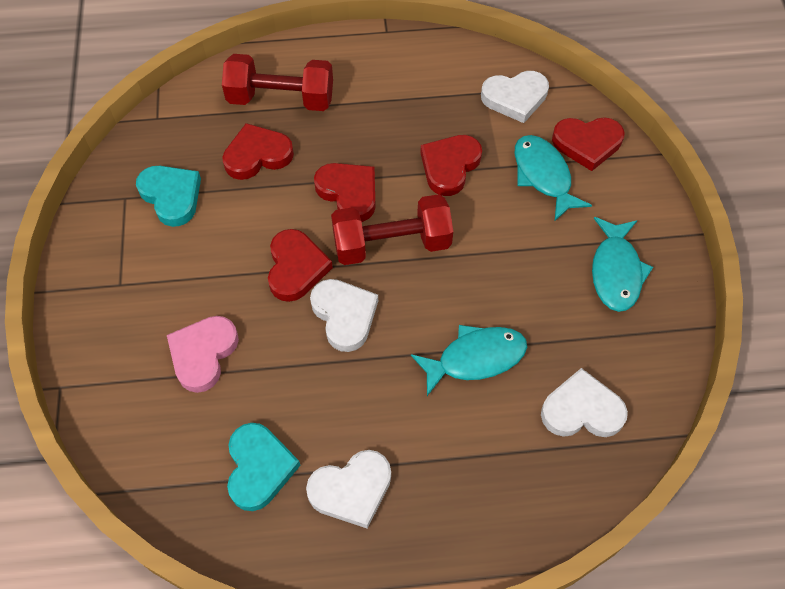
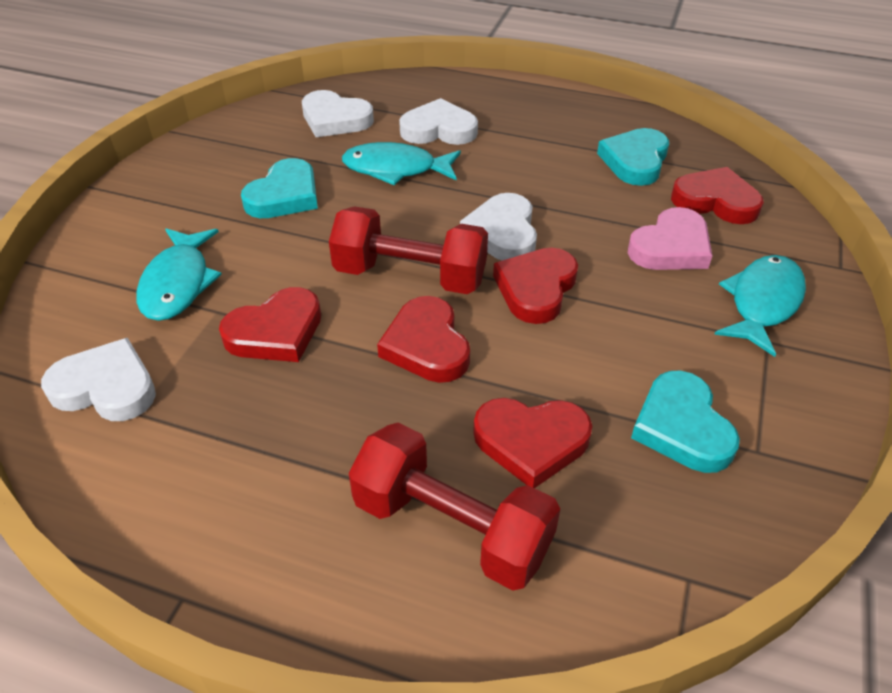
camera: 155 degrees left, 15 degrees down
white heart [306,450,391,529] -> white heart moved to [399,98,478,145]
red heart [552,118,624,171] -> red heart moved to [671,167,764,224]
turquoise fish [592,217,653,312] -> turquoise fish moved to [714,255,806,357]
none -> turquoise heart [241,158,318,218]

